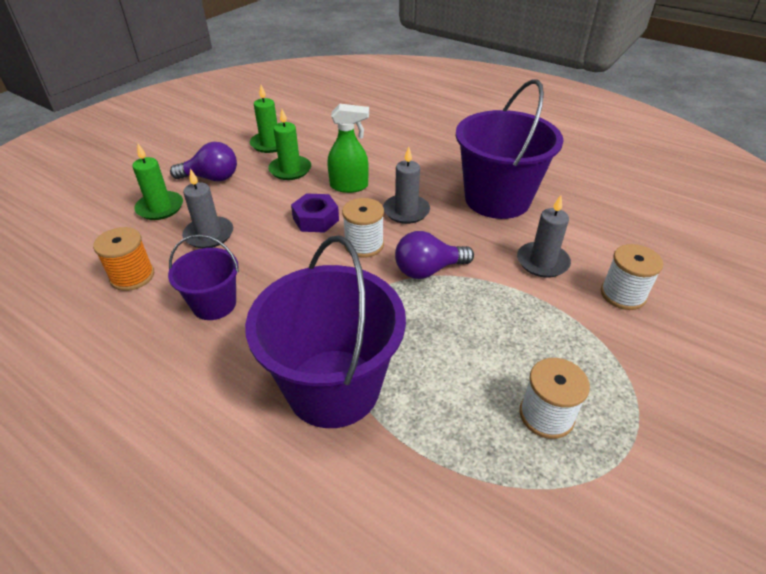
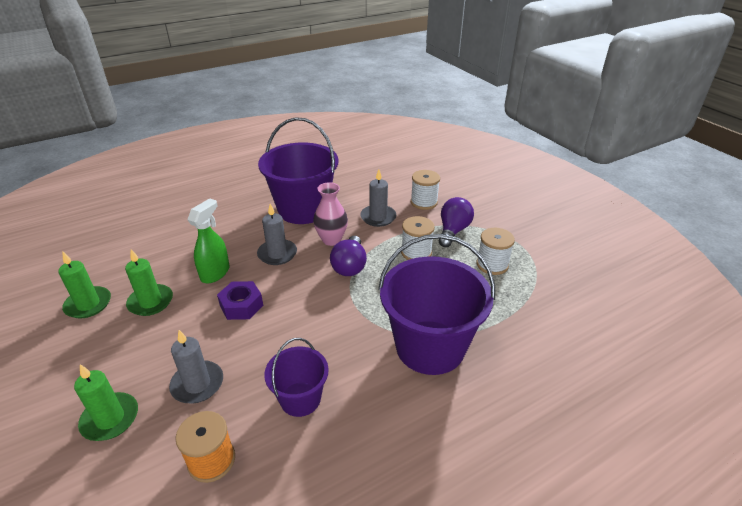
camera: 65 degrees left, 5 degrees down
purple light bulb [170,142,237,181] -> purple light bulb moved to [439,197,474,247]
white spool [342,198,384,258] -> white spool moved to [401,216,435,260]
none -> pink vase [313,182,348,246]

